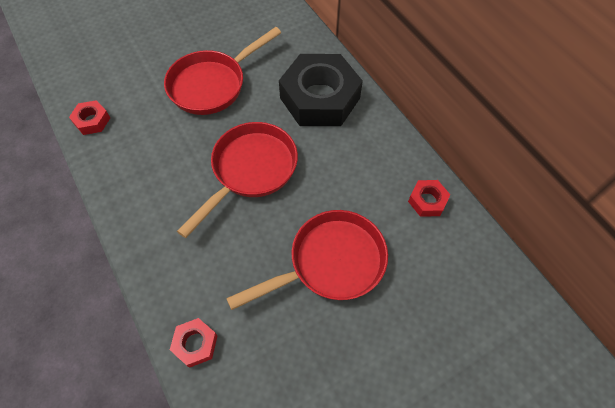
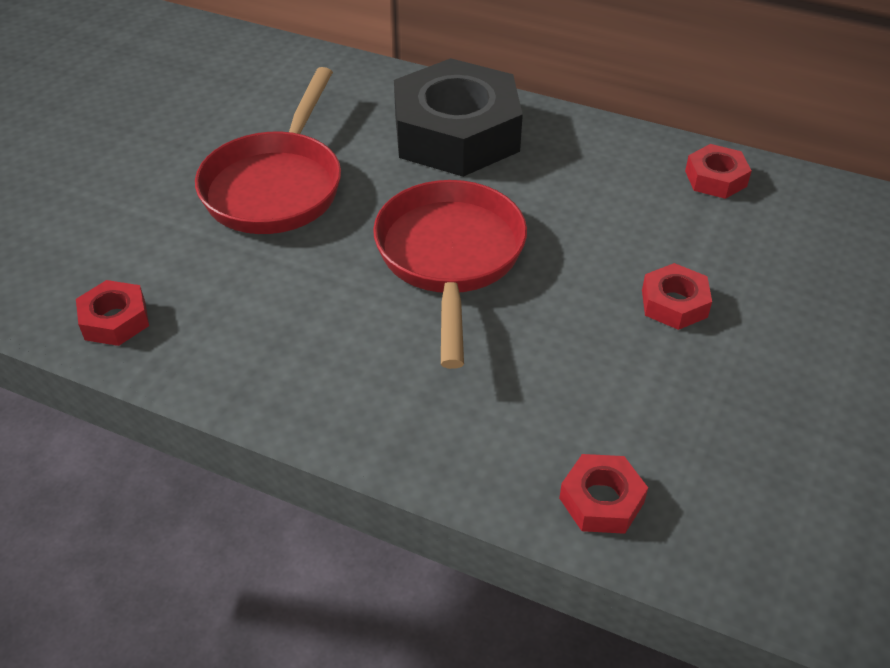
camera: 35 degrees left, 15 degrees down
red pan [226,210,388,310] -> red nut [642,263,712,330]

